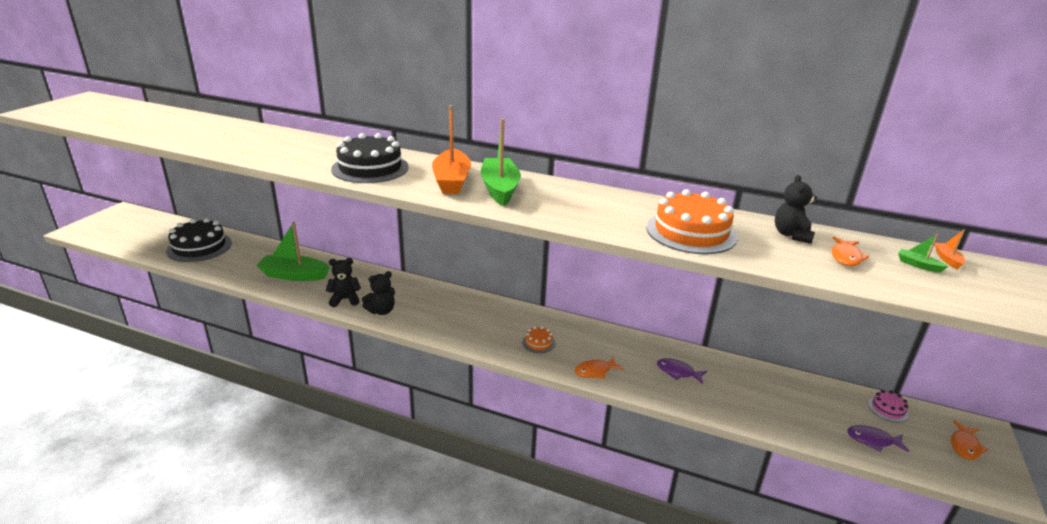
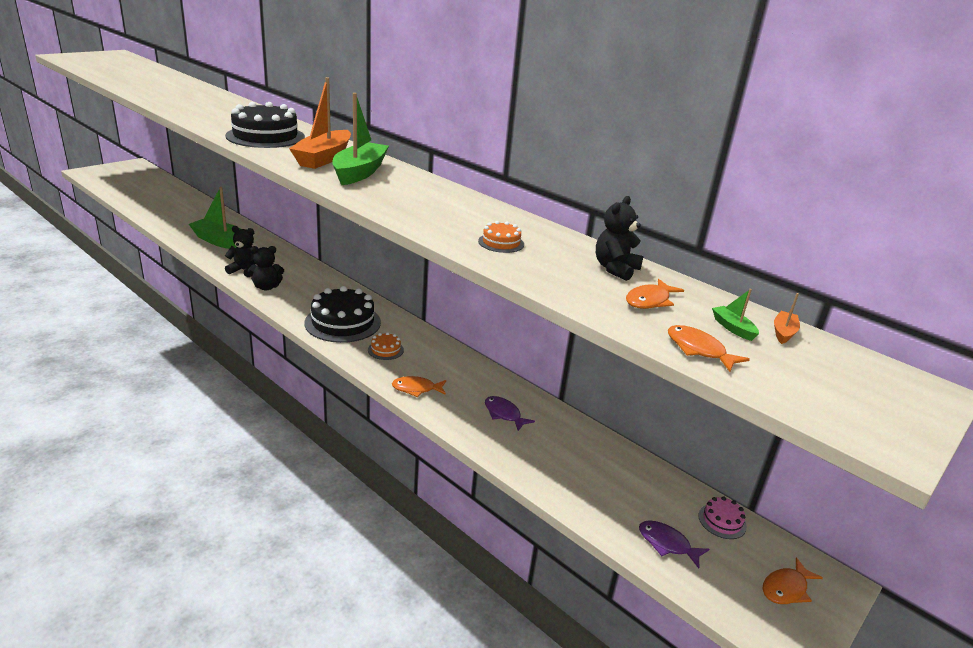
camera: 20 degrees right, 0 degrees up
black cake [166,218,232,262] -> black cake moved to [304,286,381,343]
orange cake [646,189,738,254] -> orange cake [478,221,524,253], size x0.45
none -> orange fish [668,325,750,372]

